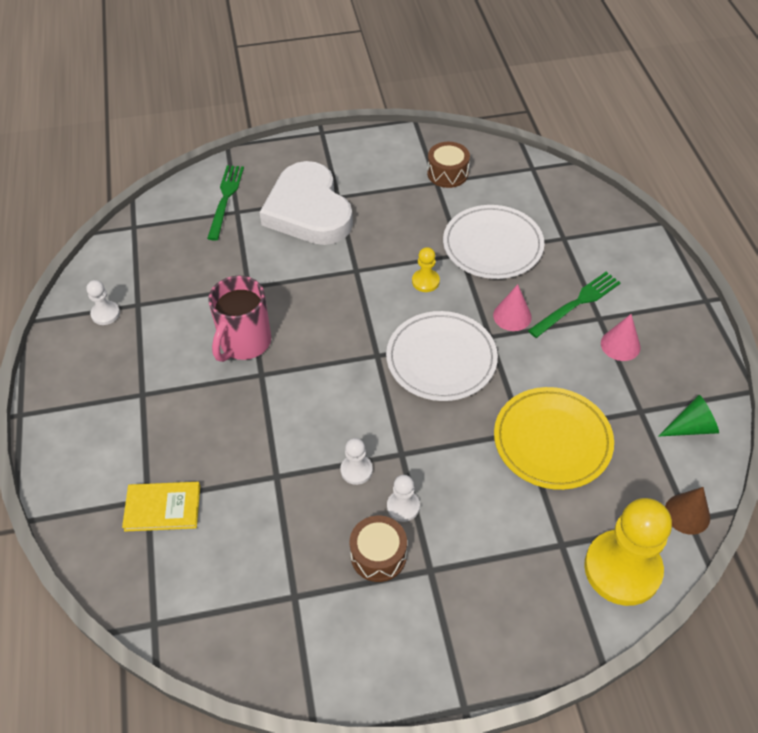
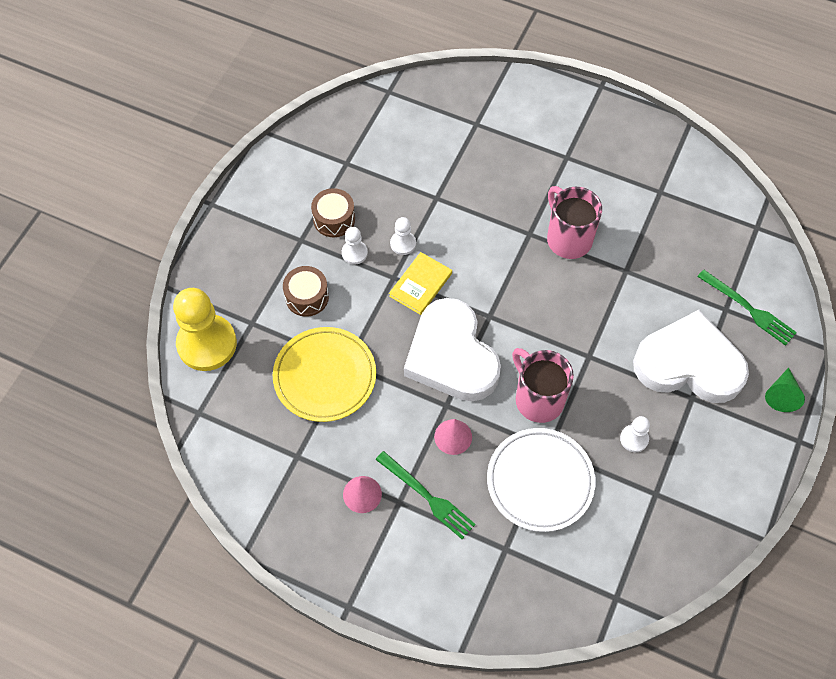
camera: 125 degrees right, 10 degrees up
white pawn [87,280,120,325] -> white pawn moved to [620,416,650,452]
yellow book [122,482,200,532] -> yellow book moved to [389,252,452,315]
white plate [386,311,498,401] -> white heart [404,298,501,401]
yellow pawn [412,247,440,292] -> pink mug [512,348,574,423]
brown drum [427,142,470,188] -> brown drum moved to [283,266,329,317]
green fork [528,272,621,338] -> green fork turned 45 degrees counterclockwise [376,451,476,539]
green cone [659,395,719,436] -> green cone moved to [765,367,805,412]
brown cone [665,487,710,535] -> none

